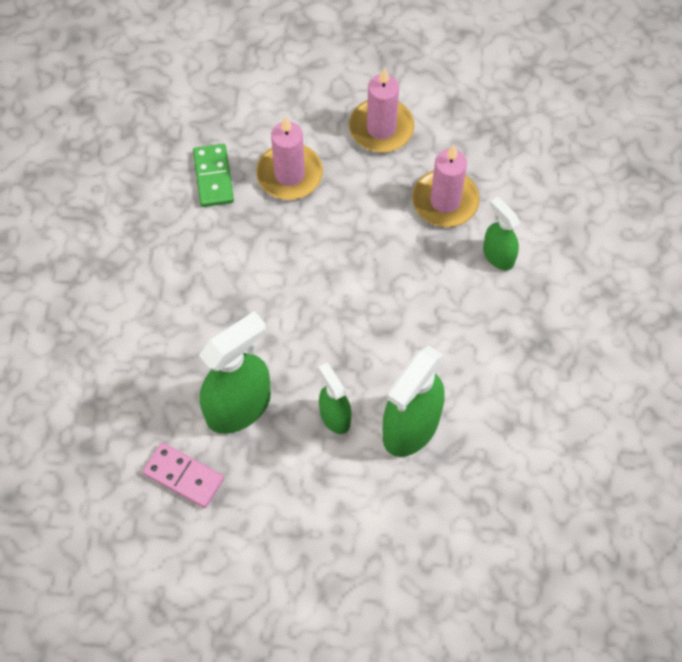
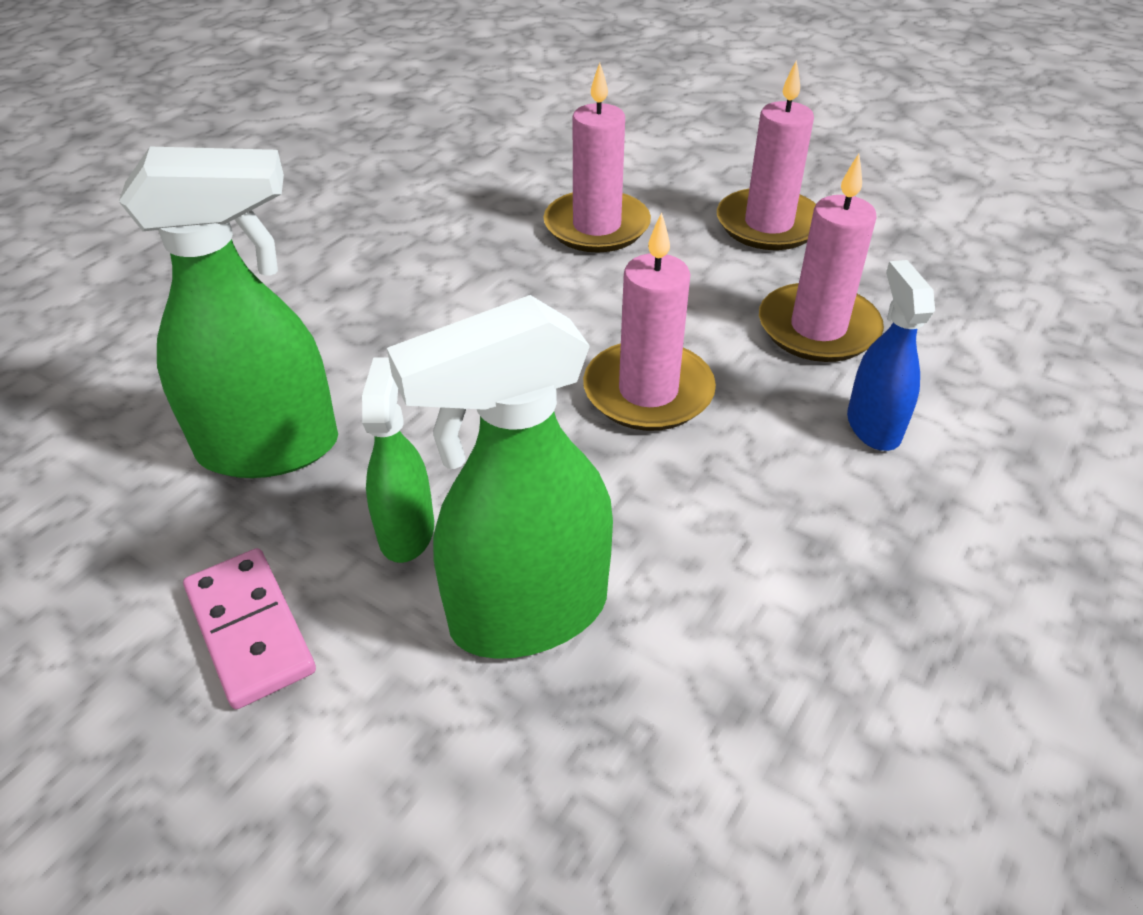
camera: 30 degrees right, 20 degrees down
pink domino [143,442,224,508] -> pink domino moved to [183,548,316,709]
green domino [193,144,234,207] -> none
green spray bottle [483,197,520,270] -> blue spray bottle [847,260,935,451]
none -> pink candle [583,212,716,431]

